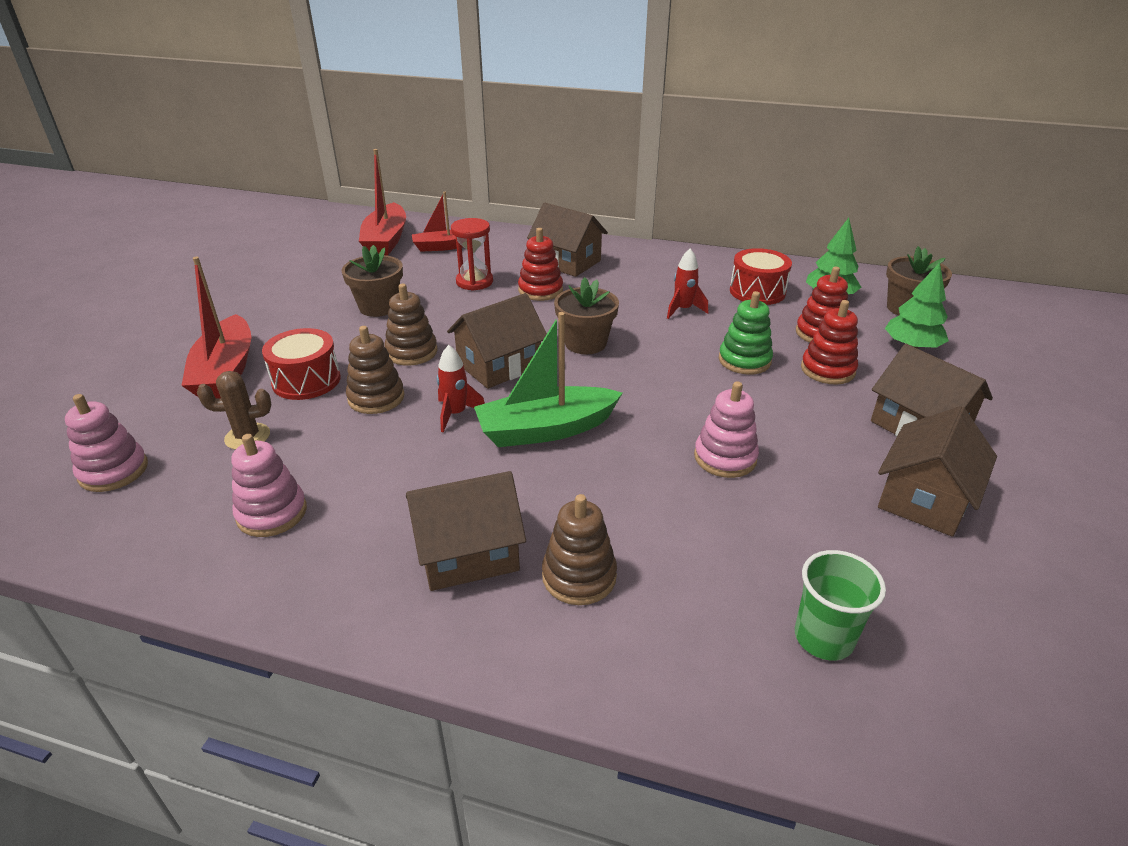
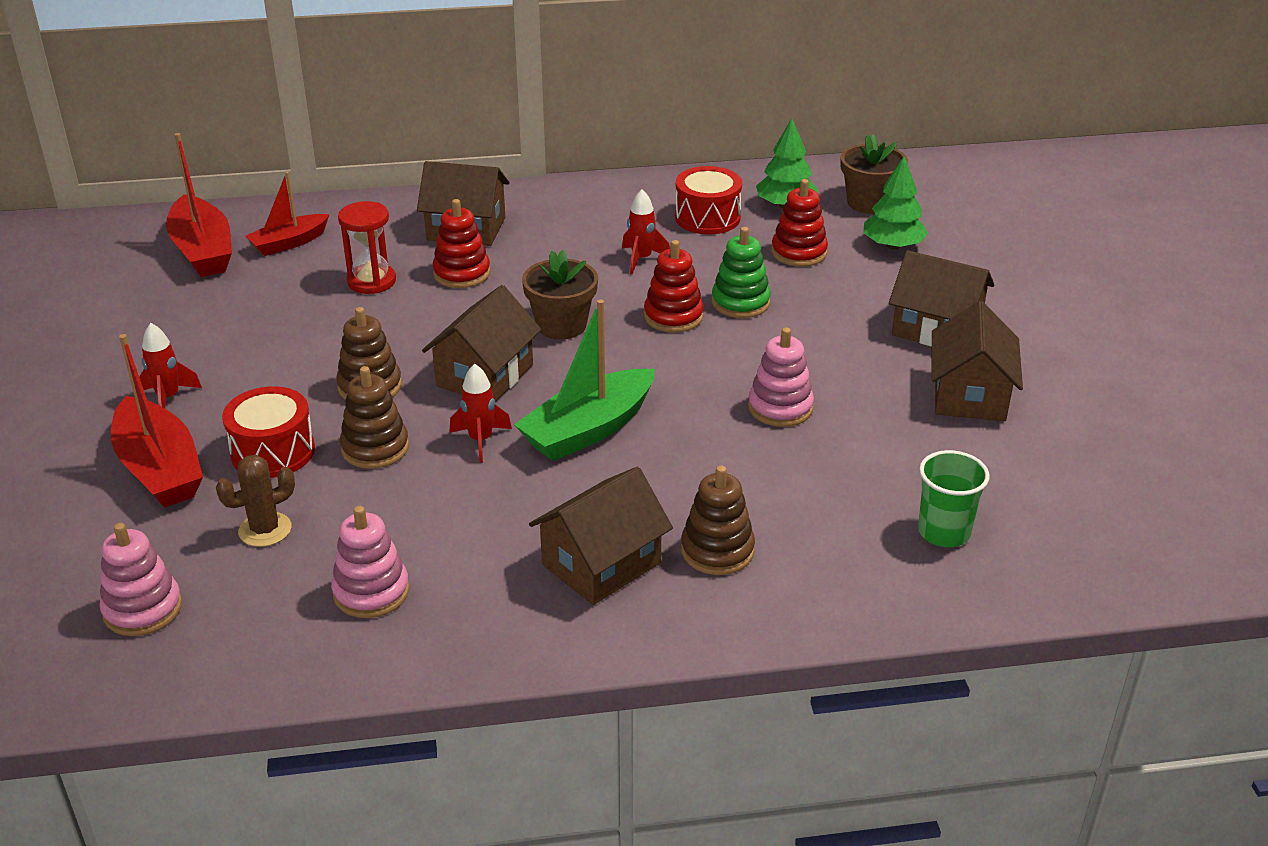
camera: 25 degrees left, 0 degrees up
brown flower pot [342,245,403,317] -> none
red stacking toy [801,300,858,384] -> red stacking toy moved to [644,240,704,333]
none -> red rocket [139,323,202,409]

